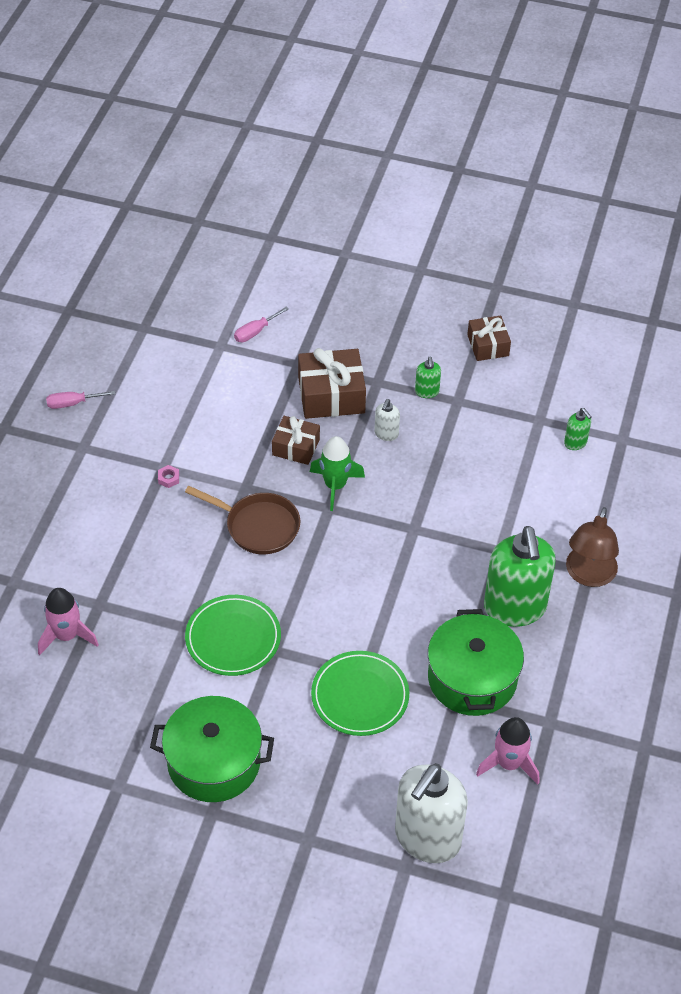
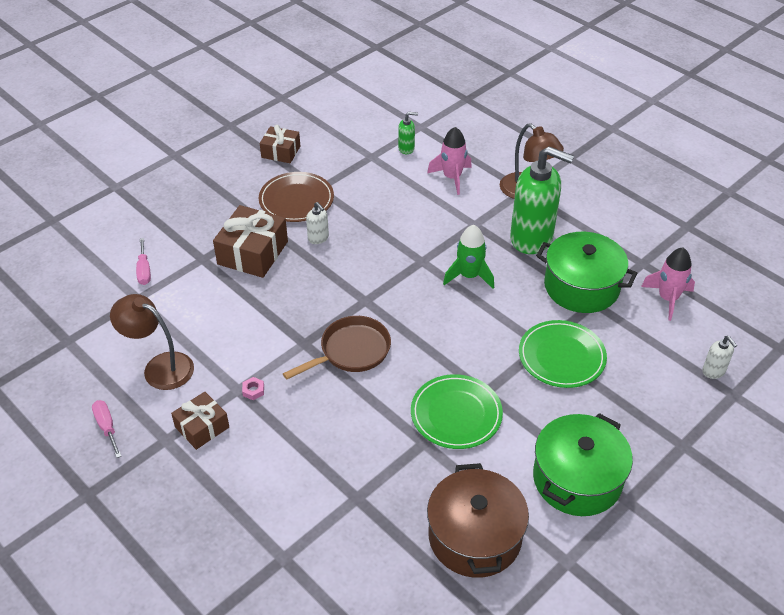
camera: 60 degrees left, 5 degrees down
pink rocket [38,588,99,655] -> pink rocket moved to [427,127,472,195]
pink screwdriver [46,391,115,409] -> pink screwdriver turned 135 degrees clockwise [92,400,121,458]
brown gift [272,416,320,465] -> brown gift moved to [171,392,229,450]
green rocket [310,436,365,511] -> green rocket moved to [443,225,494,289]
white soap dispenser [395,763,468,863] -> white soap dispenser [702,336,737,379], size x0.42
green soap dispenser [415,357,441,398] -> brown plate [259,172,334,222]
none -> brown lamp [110,294,194,390]
none -> brown pot [427,463,529,578]

